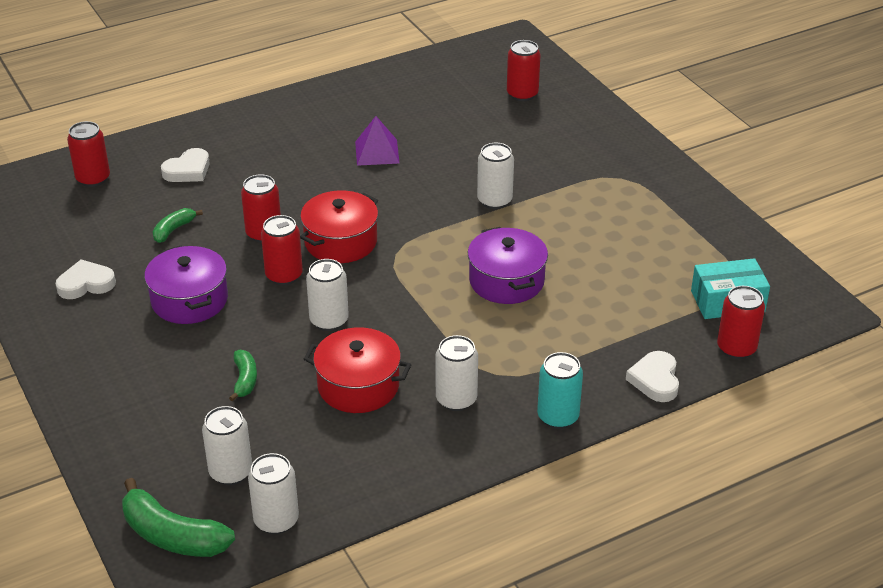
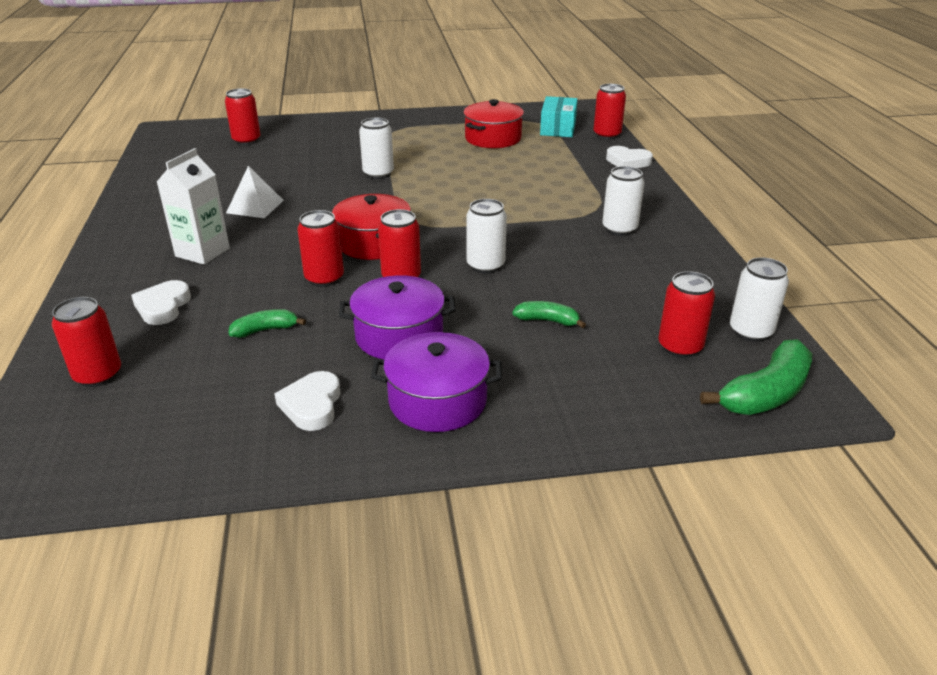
camera: 70 degrees left, 5 degrees down
green banana [153,208,203,243] -> green banana turned 105 degrees clockwise [228,309,306,338]
white heart [161,148,210,182] -> white heart turned 150 degrees counterclockwise [131,280,191,325]
white can [202,406,252,485] -> red can [658,271,715,358]
red pot [304,327,411,413] -> red pot moved to [463,99,524,148]
purple pyramid [355,116,399,166] -> white pyramid [226,166,284,218]
purple pot [468,227,548,304] -> purple pot moved to [371,332,502,432]
turquoise can [537,352,583,429] -> none
none -> white carton [157,148,230,265]

